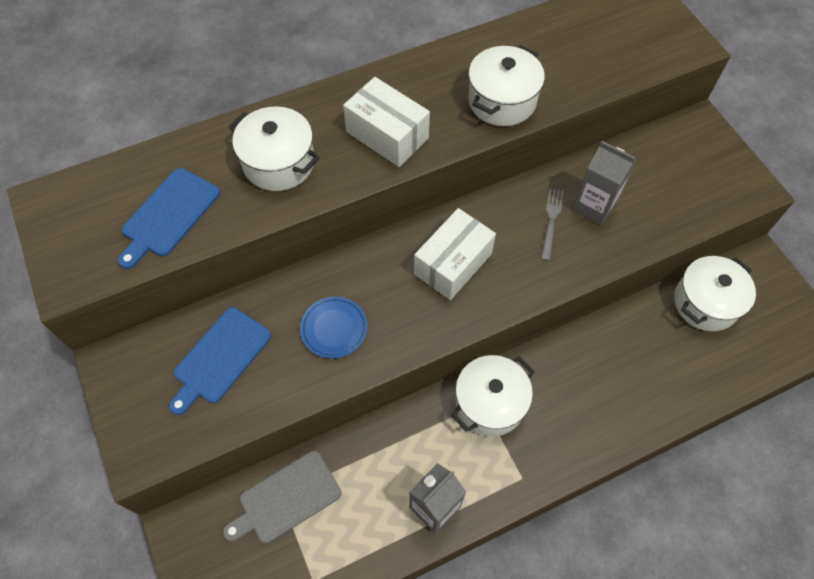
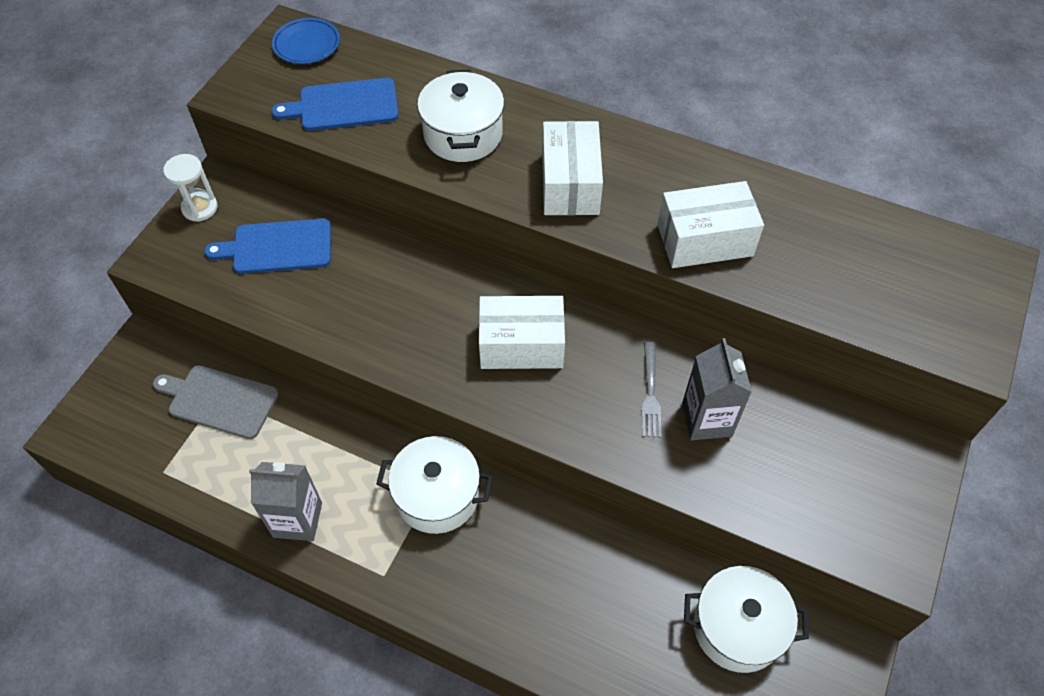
camera: 50 degrees right, 5 degrees down
blue plate [300,297,368,358] -> blue plate moved to [272,18,340,64]
white pot [468,45,545,126] -> white box [657,181,764,268]
grey fork [541,188,564,261] -> grey fork turned 120 degrees clockwise [642,342,662,438]
none -> white hourglass [163,154,218,222]

